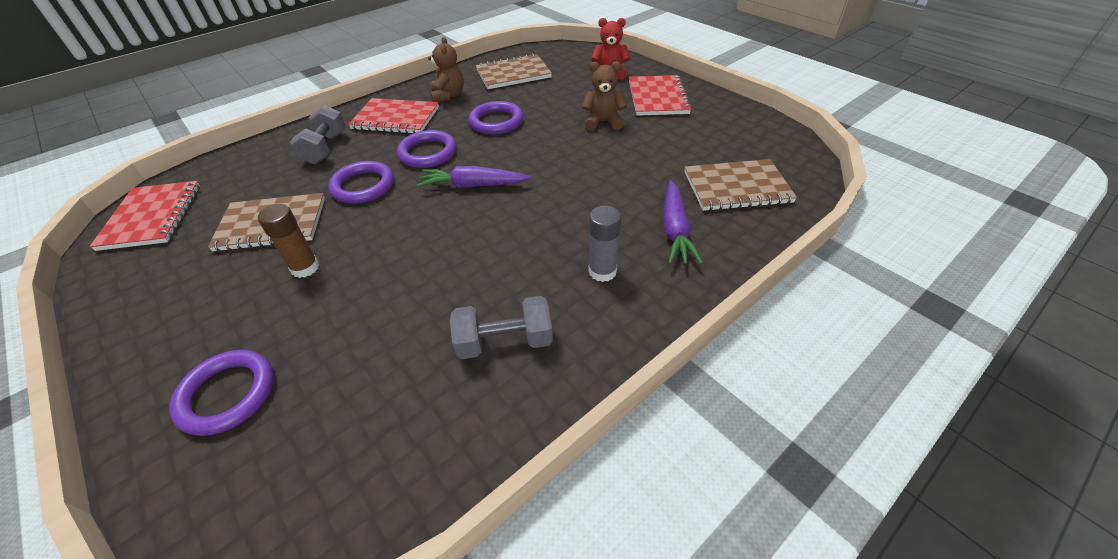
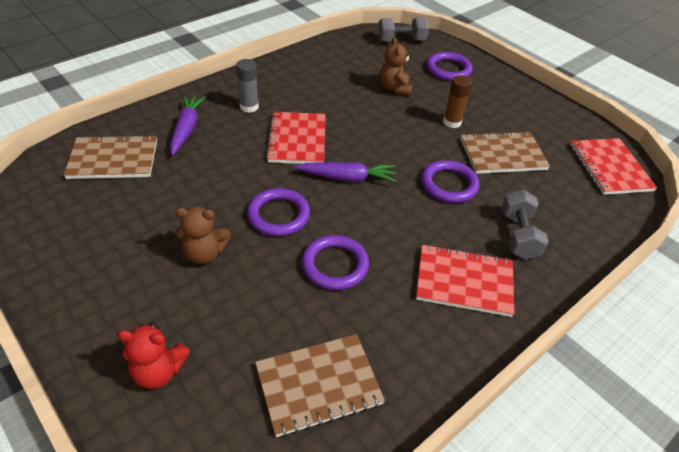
camera: 175 degrees right, 0 degrees up
purple ring [397,130,457,168] -> purple ring moved to [247,188,310,236]
brown teddy bear [428,37,464,102] -> brown teddy bear moved to [380,37,413,95]
grey dumbbell [450,296,553,359] -> grey dumbbell moved to [378,17,429,42]
red notebook [629,75,692,116] -> red notebook moved to [266,112,326,164]

